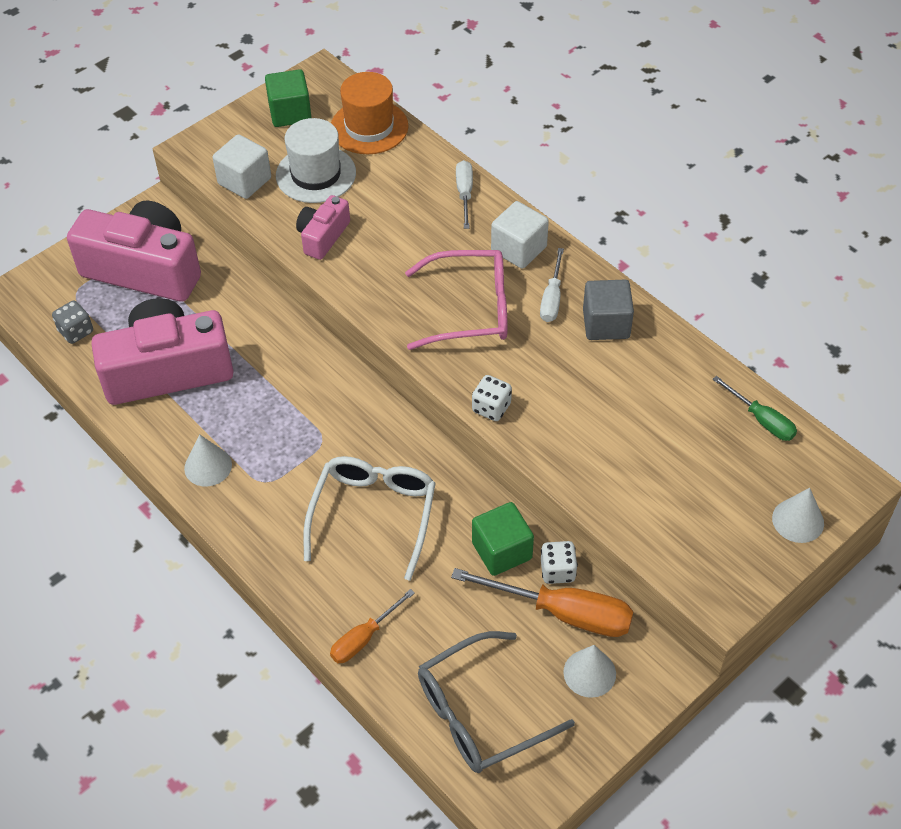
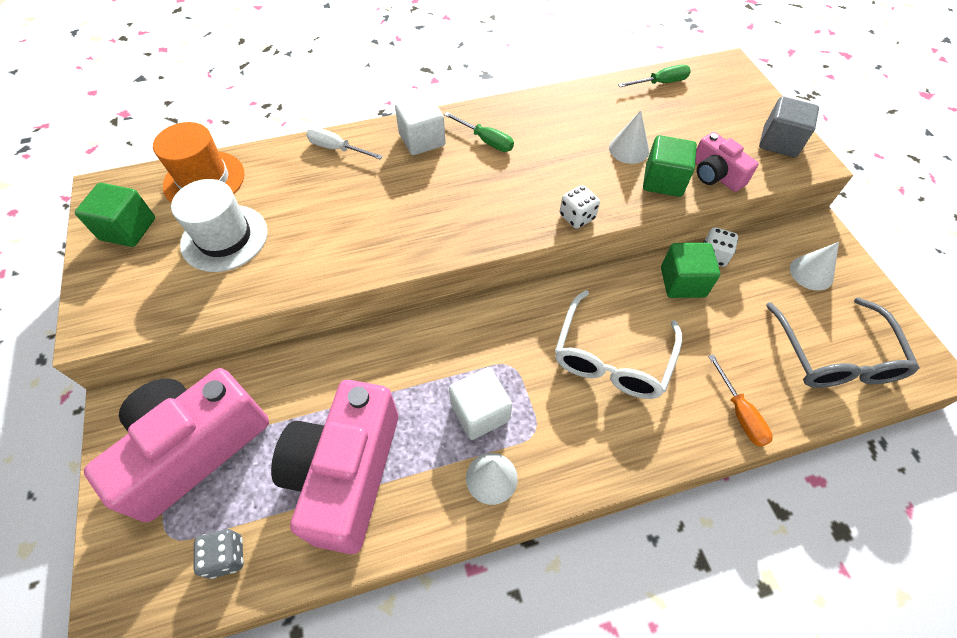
camera: 65 degrees left, 5 degrees up
white cube [212,134,271,199] -> white cube moved to [449,367,512,440]
pink camera [296,195,350,260] -> pink camera moved to [695,132,759,192]
white glasses [303,456,436,581] -> white glasses turned 105 degrees counterclockwise [555,290,682,399]
pink glasses [405,250,508,350] -> none
orange screwdriver [451,568,634,637] -> none
white screwdriver [540,248,564,322] -> green screwdriver [444,112,514,152]
grey cube [583,280,634,340] -> grey cube moved to [759,97,819,158]
white cone [772,488,824,543] -> white cone moved to [609,110,649,164]
none -> green cube [643,135,697,197]

